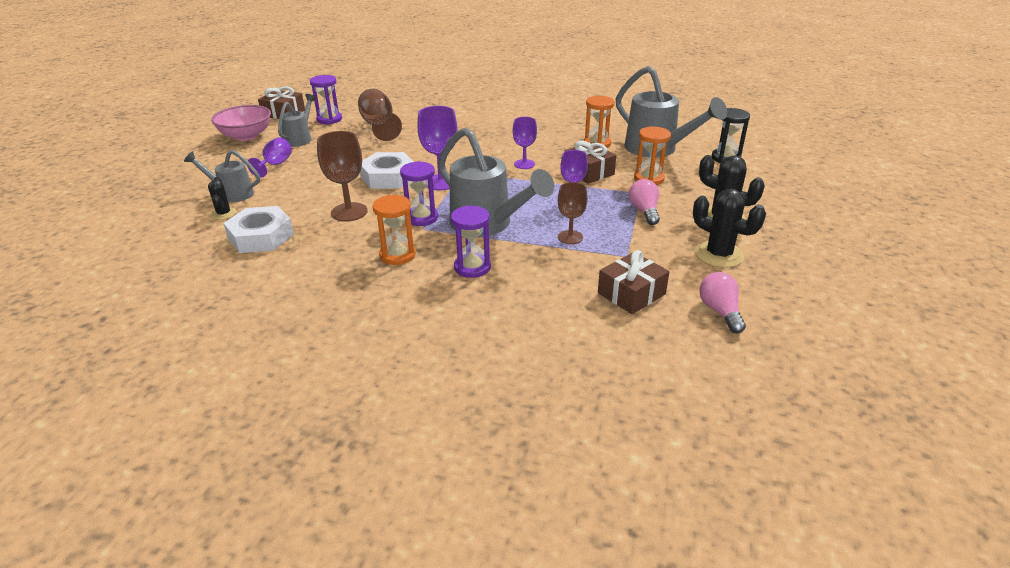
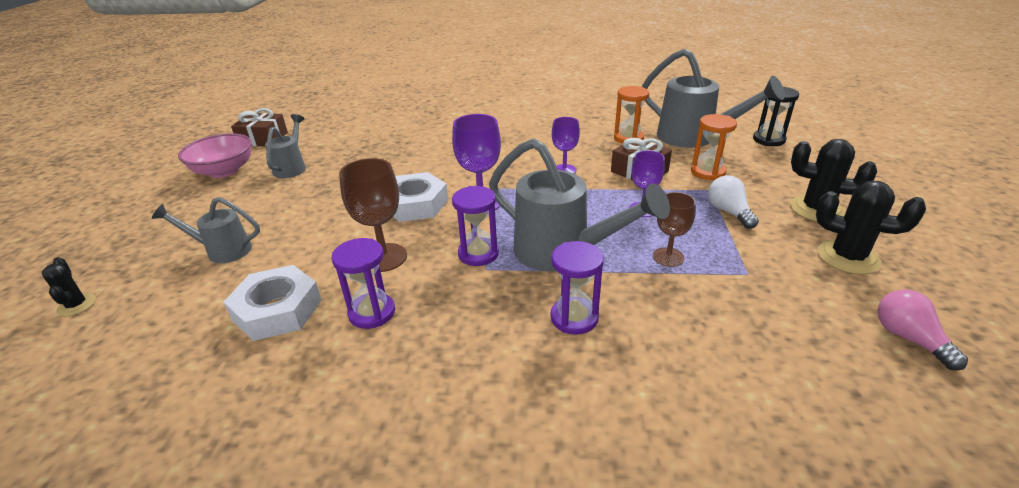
camera: 10 degrees left, 0 degrees up
black cactus [208,177,237,220] -> black cactus moved to [42,257,96,317]
purple goblet [247,137,292,178] -> none
purple hourglass [310,75,342,124] -> purple hourglass moved to [331,238,395,329]
brown goblet [358,89,402,141] -> none
orange hourglass [373,195,416,265] -> none
brown gift [598,250,670,314] -> none
pink light bulb [628,179,660,225] -> white light bulb [708,175,759,229]

